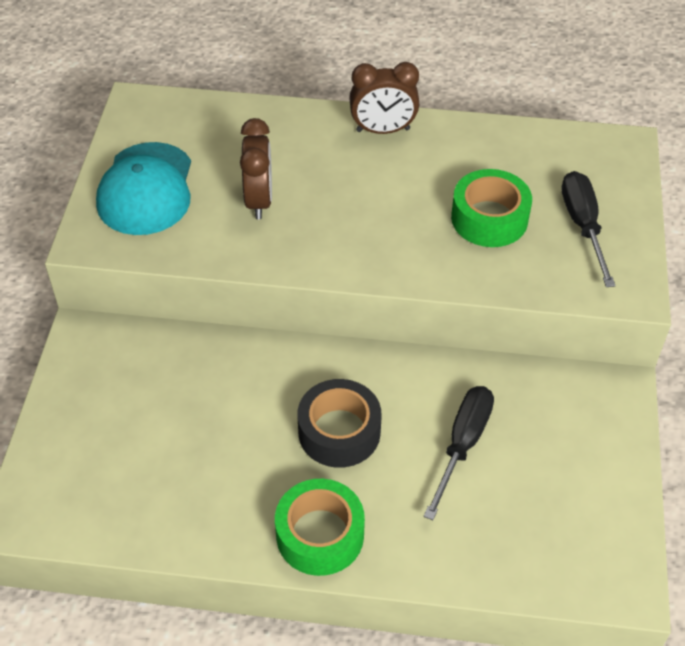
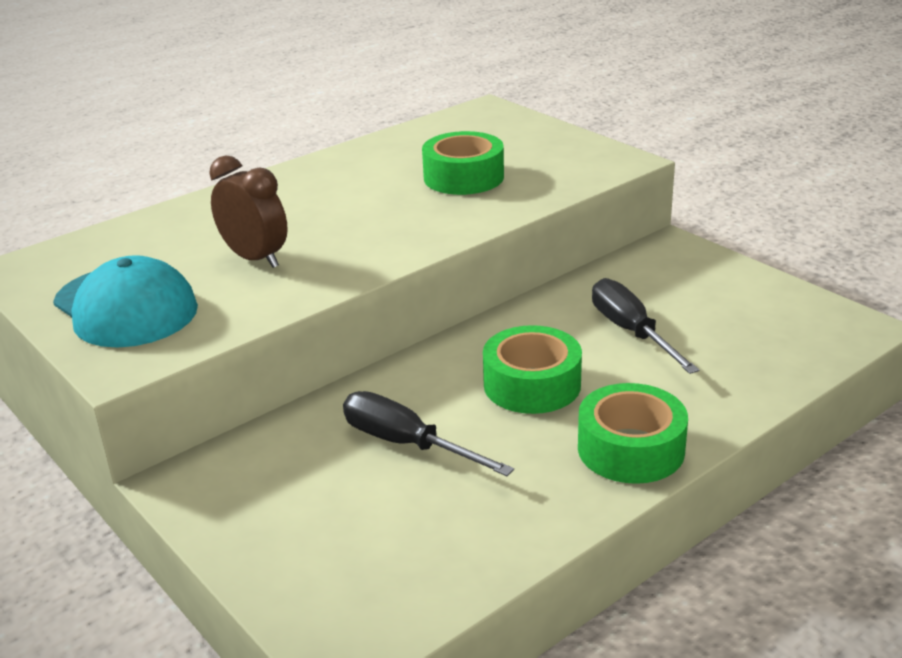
camera: 45 degrees left, 20 degrees down
black tape [298,379,382,468] -> green tape [483,325,582,414]
brown clock [349,62,419,134] -> none
black screwdriver [562,171,616,287] -> black screwdriver moved to [343,391,514,476]

